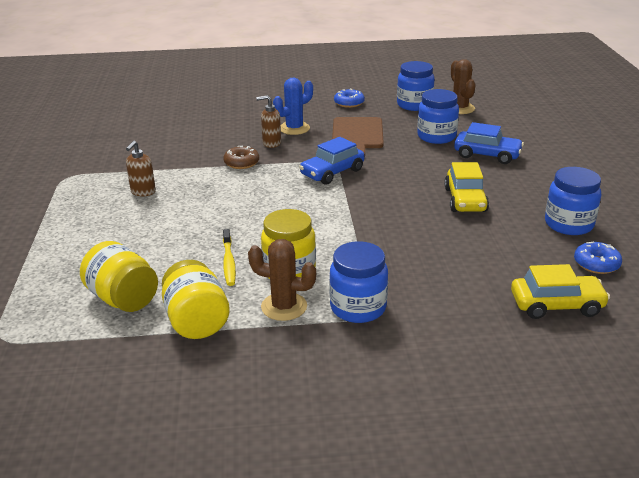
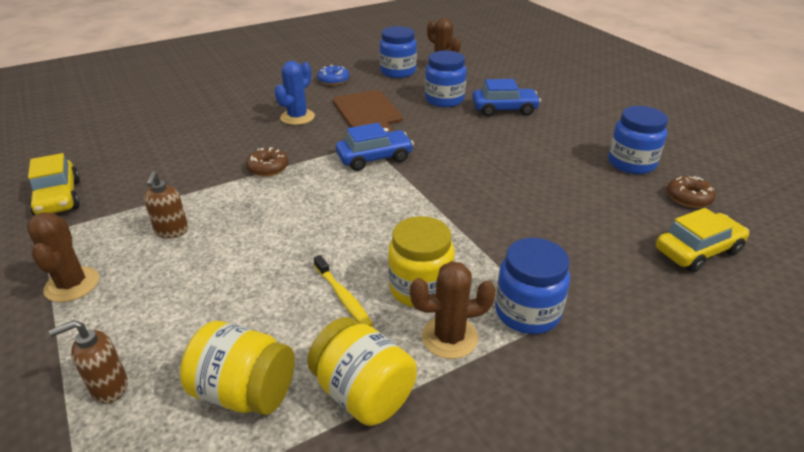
camera: 25 degrees left, 5 degrees up
brown soap dispenser [256,95,281,148] -> brown soap dispenser moved to [49,320,128,404]
blue car [299,137,365,185] -> blue car turned 135 degrees counterclockwise [336,123,414,171]
yellow car [444,162,489,212] -> yellow car moved to [28,153,80,216]
blue donut [574,241,622,274] -> brown donut [667,176,716,208]
none -> brown cactus [27,212,99,302]

